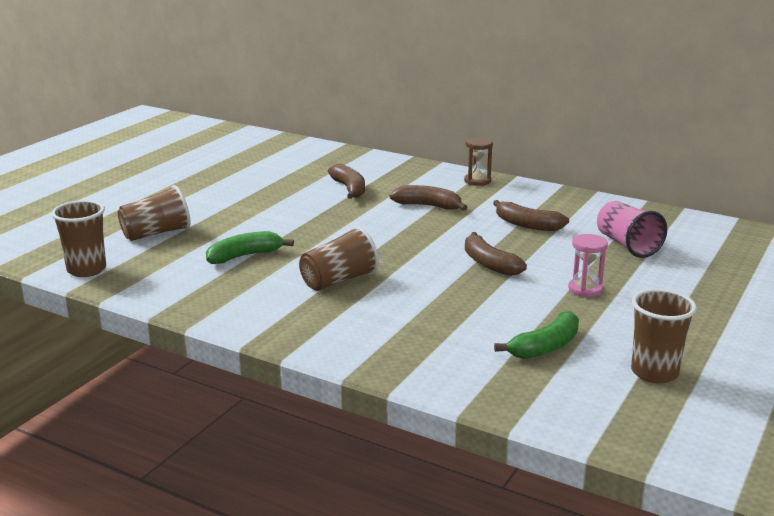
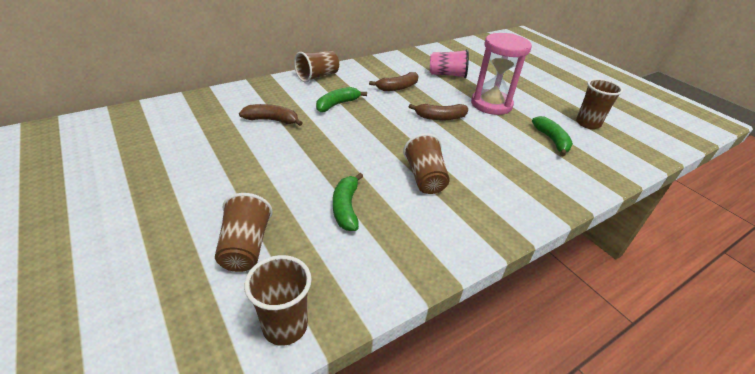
camera: 65 degrees left, 15 degrees up
brown banana [389,185,467,211] -> green banana [316,87,367,112]
brown hourglass [464,137,493,186] -> brown cup [294,51,339,83]
pink hourglass [568,234,608,297] -> pink hourglass [471,33,532,115], size x2.07

